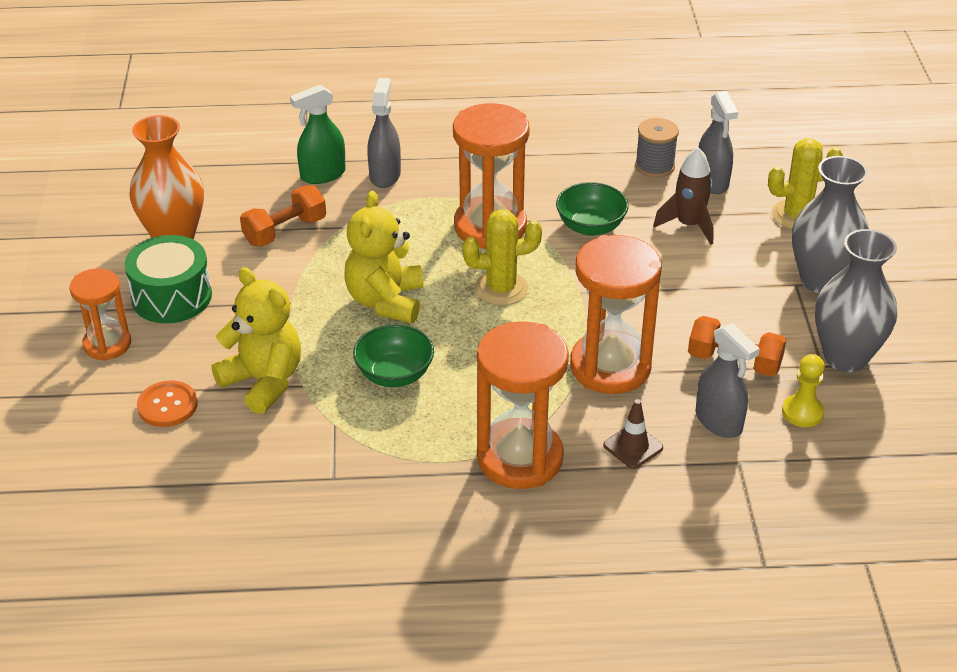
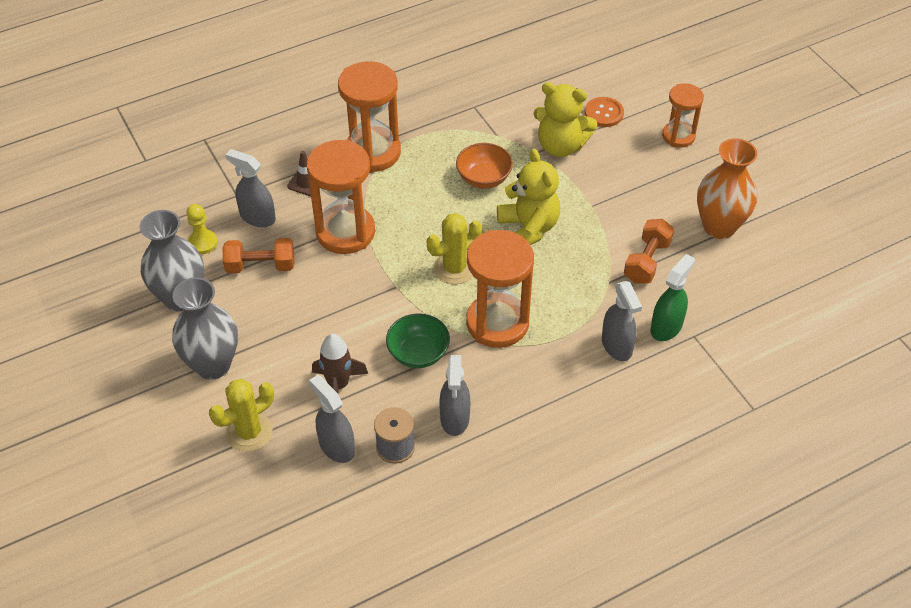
camera: 155 degrees right, 10 degrees up
green drum [124,235,212,323] -> none
green bowl [353,324,434,387] -> orange bowl [456,143,513,189]
none -> grey spray bottle [439,355,470,436]

